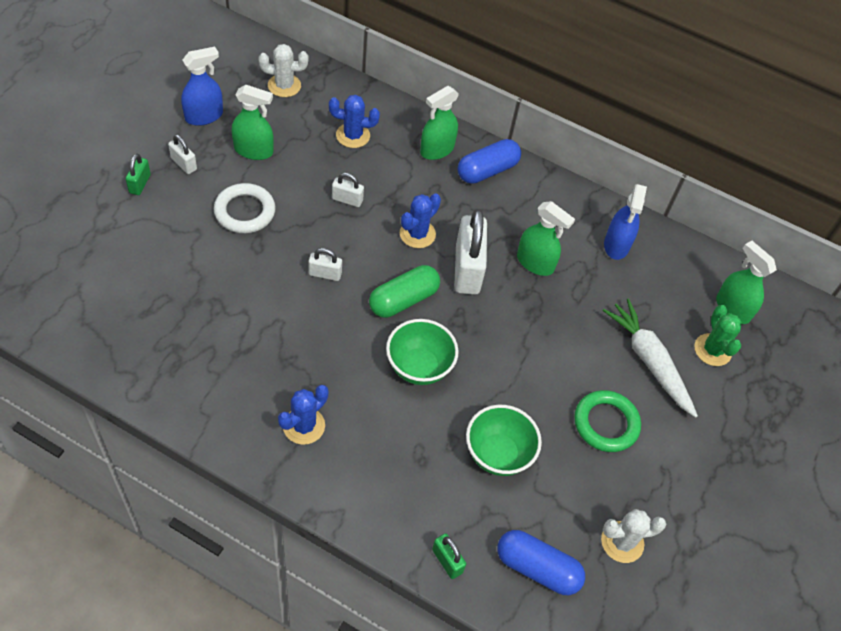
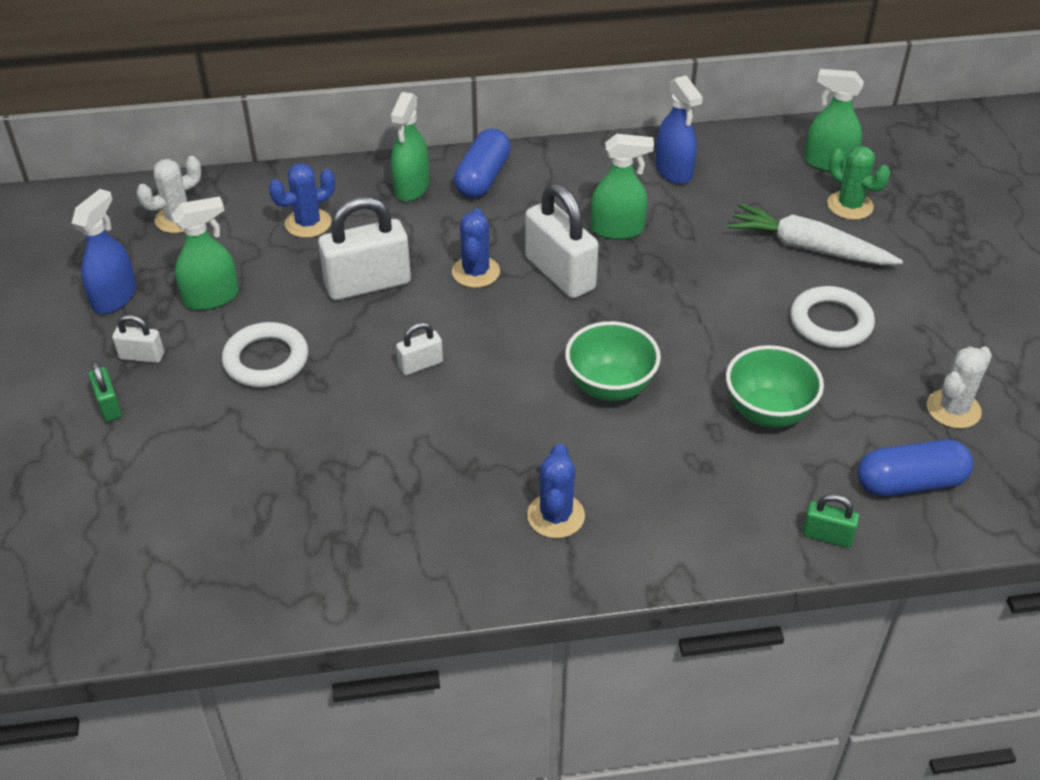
camera: 30 degrees left, 10 degrees down
white padlock [332,173,364,207] -> white padlock [318,196,411,300], size x2.03
green capsule [369,265,440,318] -> none
green ring [574,390,641,452] -> white ring [790,286,875,348]

